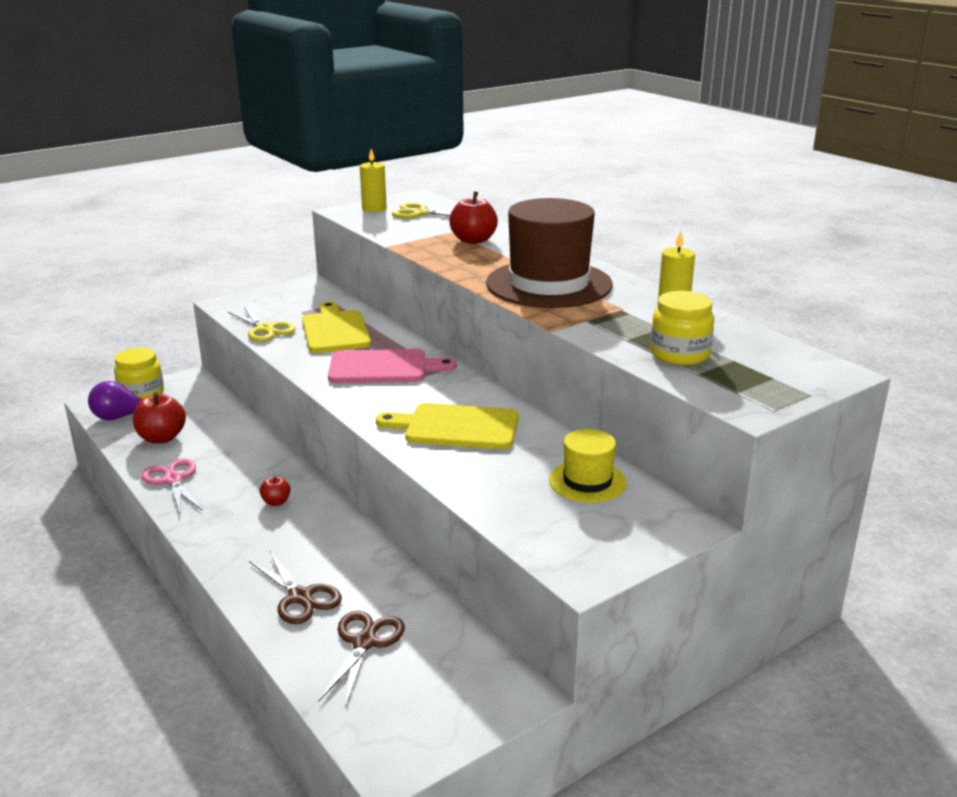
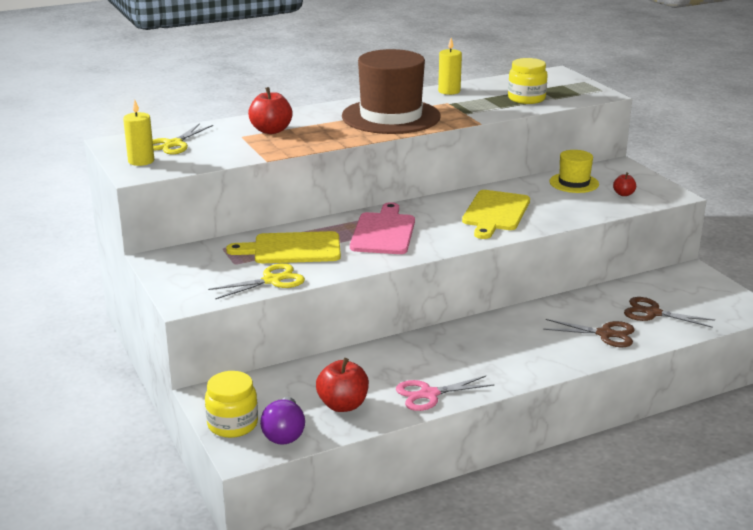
camera: 80 degrees left, 0 degrees up
brown scissors [249,551,342,624] -> brown scissors turned 45 degrees clockwise [543,319,634,347]
red apple [260,476,290,506] -> red apple moved to [613,172,636,196]

